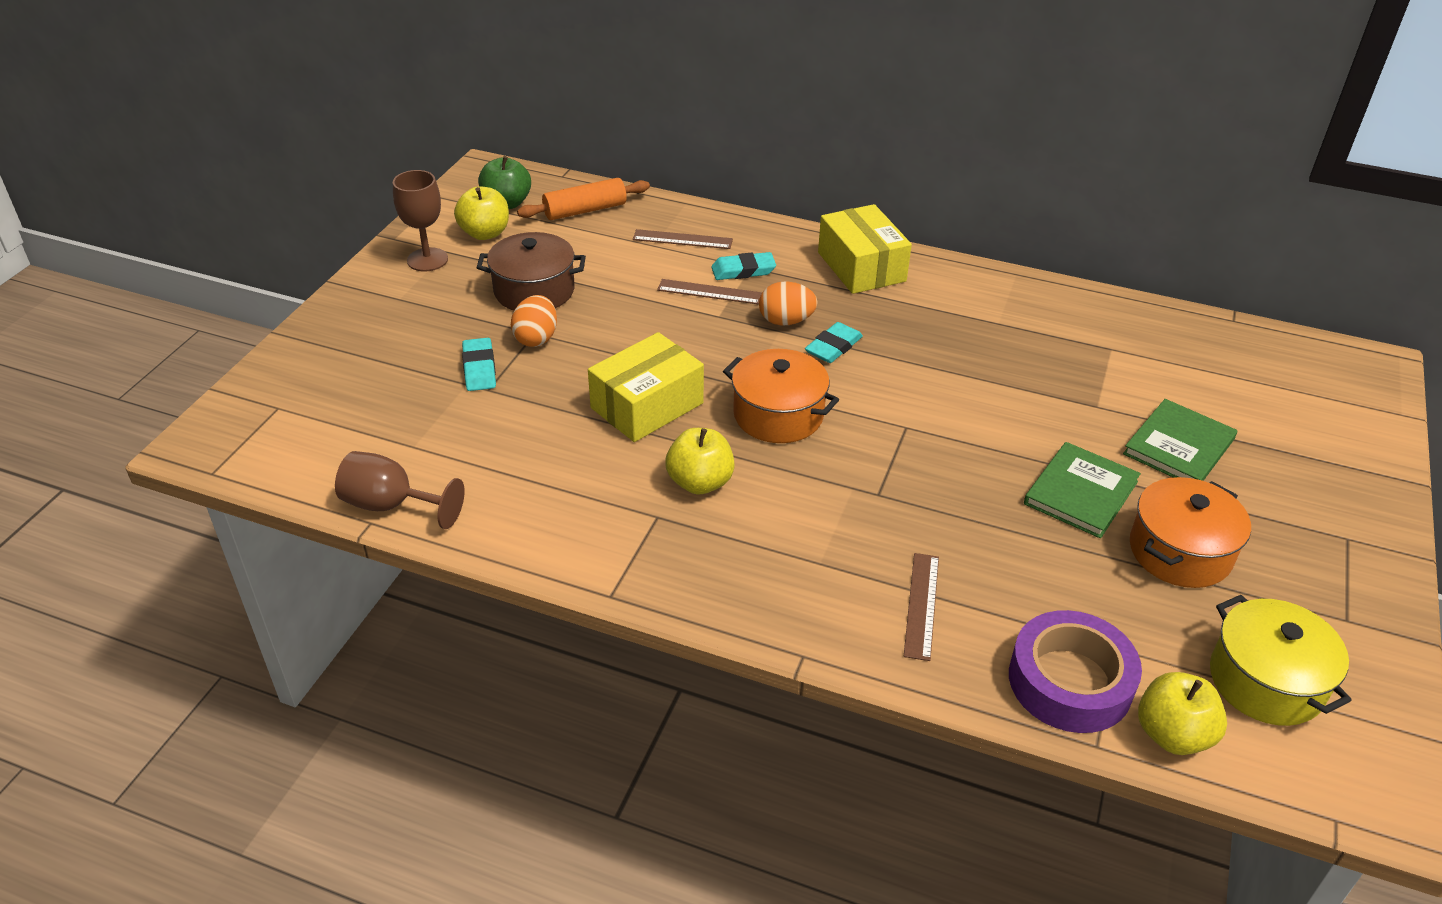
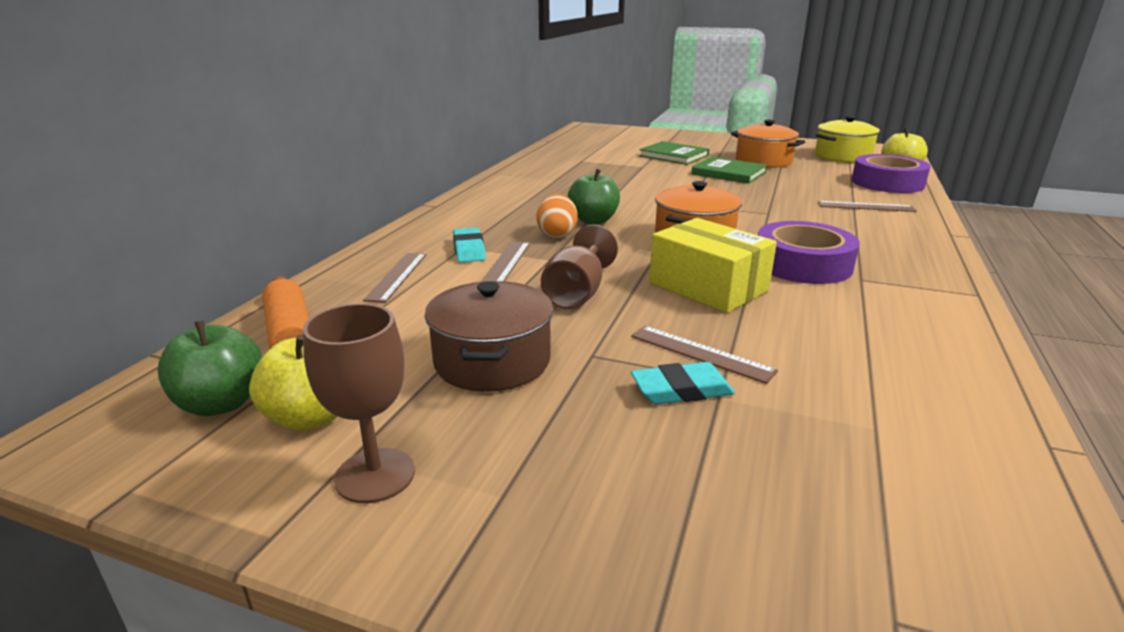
camera: 90 degrees left, 15 degrees down
brown goblet [335,451,465,529] -> brown goblet moved to [541,225,618,309]
orange egg [511,295,557,347] -> none
yellow apple [665,428,735,495] -> purple tape [758,221,860,284]
turquoise eraser [805,322,863,363] -> green apple [568,169,620,224]
yellow box [818,204,912,294] -> none
none -> brown ruler [631,326,778,384]

